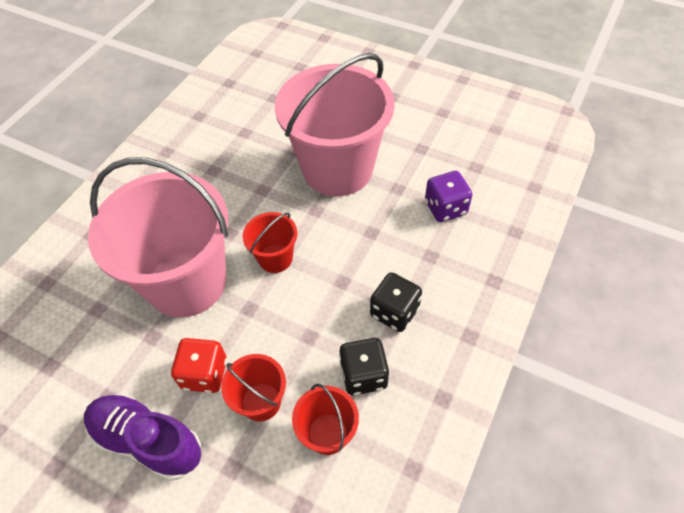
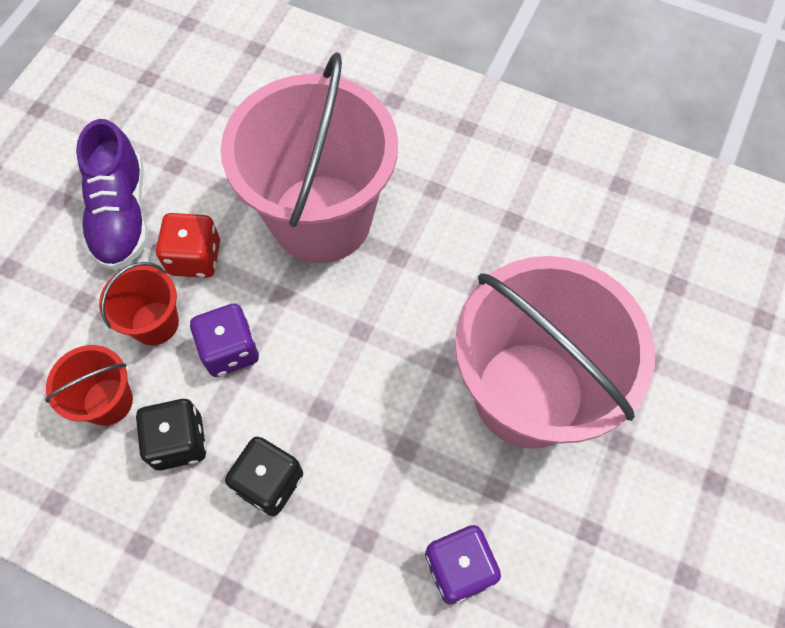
camera: 85 degrees right, 10 degrees up
purple shoe [84,394,201,481] -> purple shoe turned 150 degrees clockwise [76,119,148,270]
red bucket [243,212,298,273] -> none
none -> purple dice [190,303,259,377]

